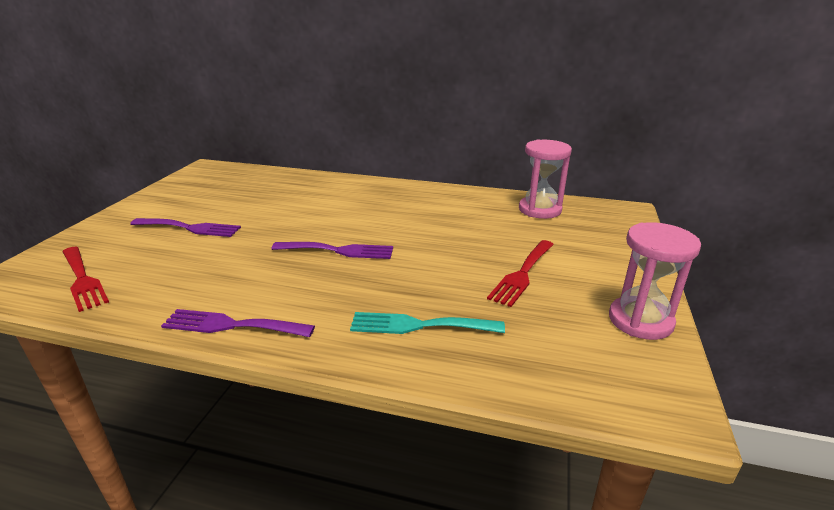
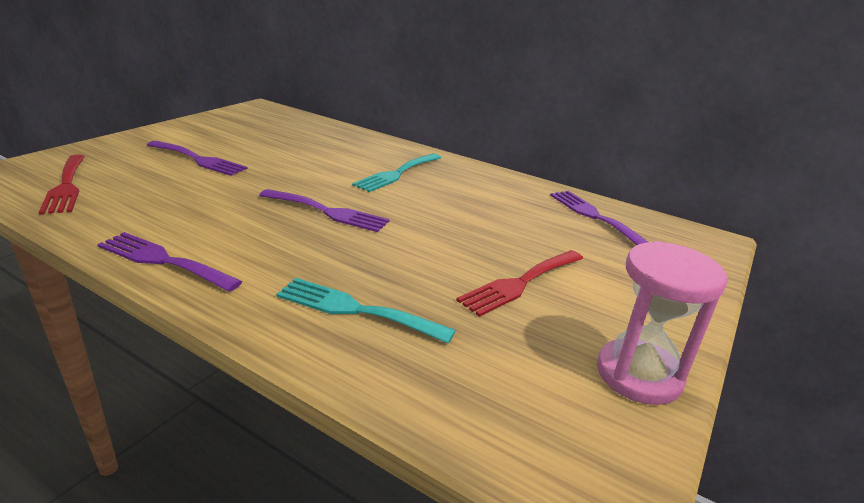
camera: 15 degrees right, 0 degrees up
pink hourglass [519,139,572,219] -> purple fork [550,191,648,245]
none -> turquoise fork [352,153,441,192]

